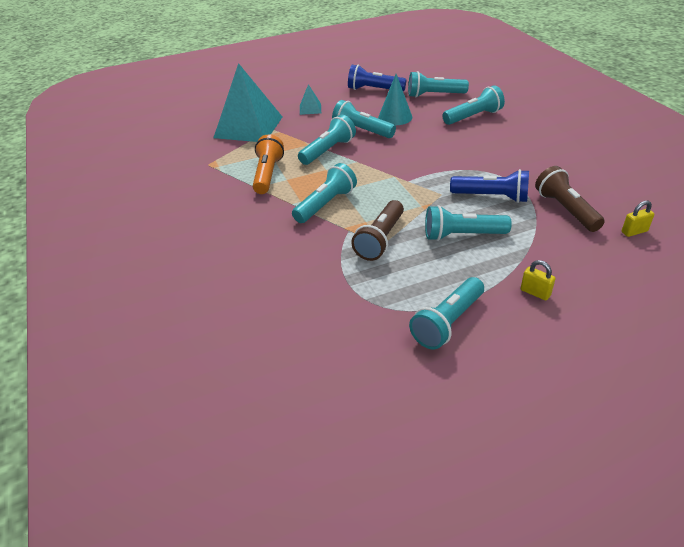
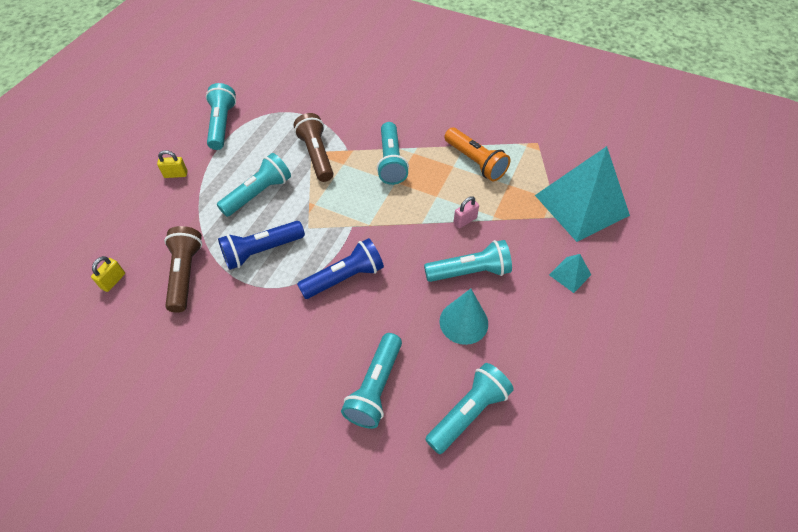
camera: 135 degrees right, 15 degrees up
turquoise flashlight [298,115,356,165] -> pink padlock [453,196,479,228]
blue flashlight [348,65,406,91] -> blue flashlight moved to [297,238,384,299]
brown flashlight [535,166,605,232] -> brown flashlight turned 120 degrees counterclockwise [164,226,202,313]

